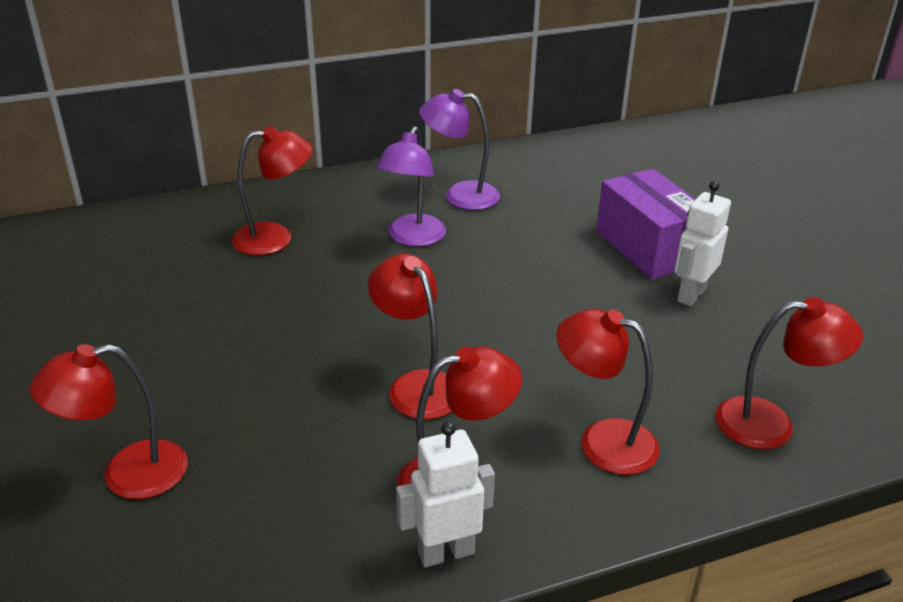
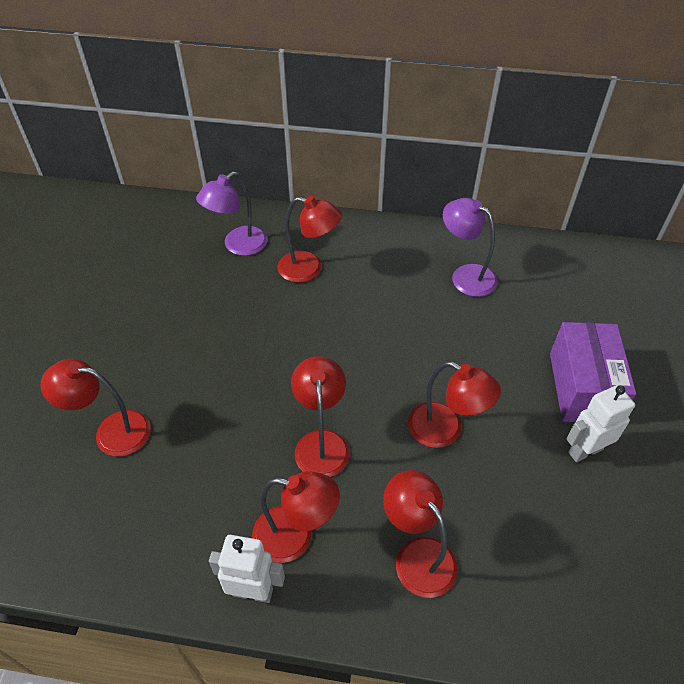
camera: 30 degrees right, 15 degrees up
purple lamp [376,126,446,246] -> purple lamp moved to [196,172,267,256]
red lamp [715,297,863,449] -> red lamp moved to [408,361,501,448]

